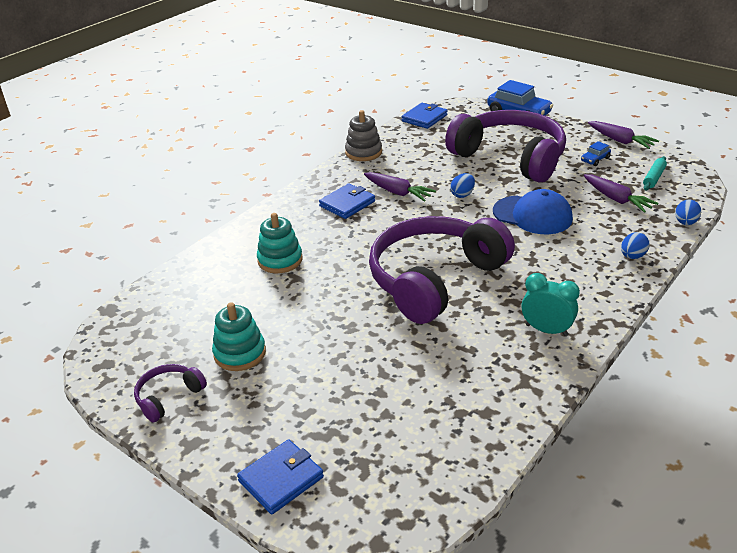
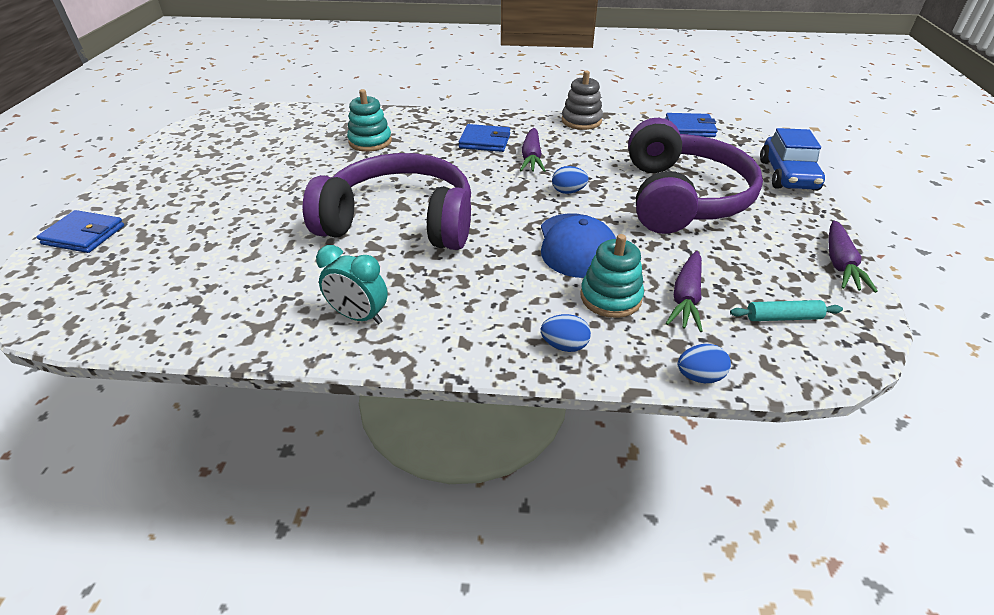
camera: 55 degrees right, 5 degrees up
purple headphones [134,364,207,422] -> none
turquoise stacking toy [212,302,266,371] -> turquoise stacking toy moved to [580,234,644,318]
turquoise clock [522,273,580,336] -> turquoise clock turned 120 degrees clockwise [316,245,388,324]
blue car [581,141,611,166] -> none

